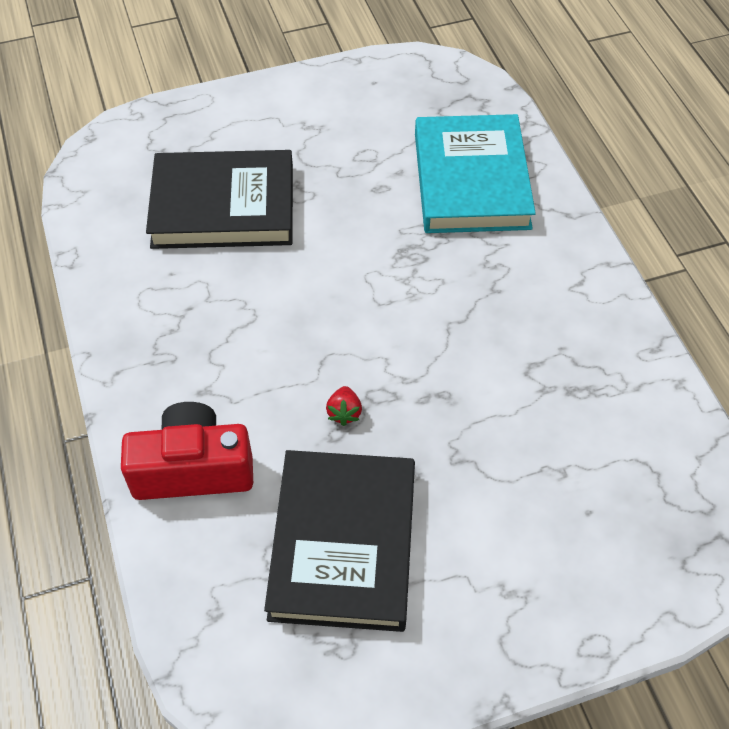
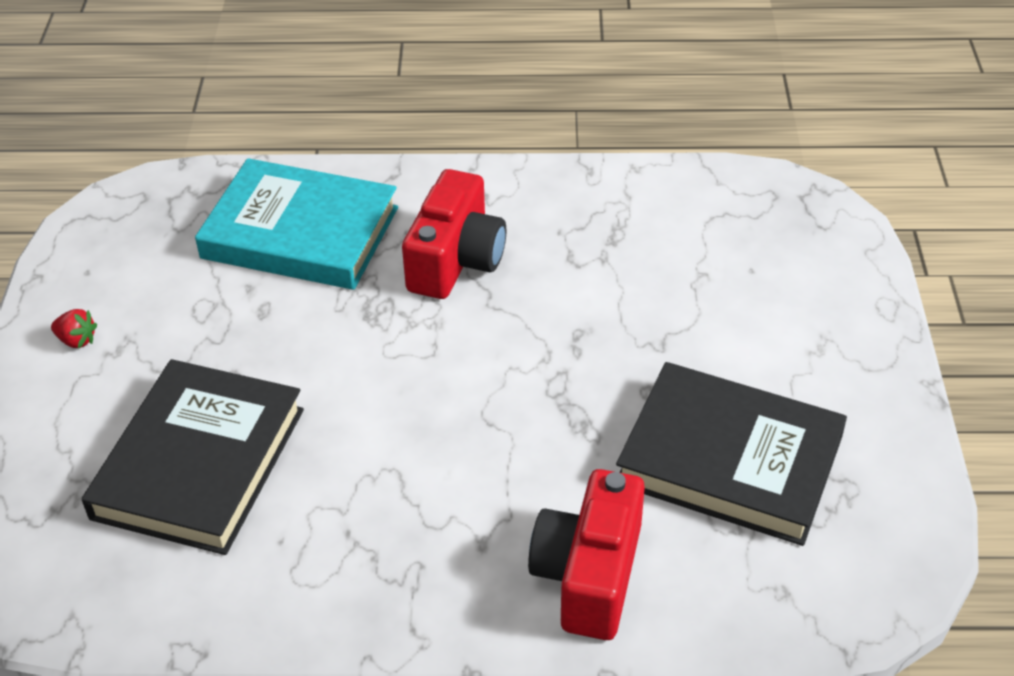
camera: 70 degrees left, 10 degrees down
red strawberry [326,386,362,426] -> red strawberry moved to [51,309,97,348]
none -> red camera [402,169,506,299]

